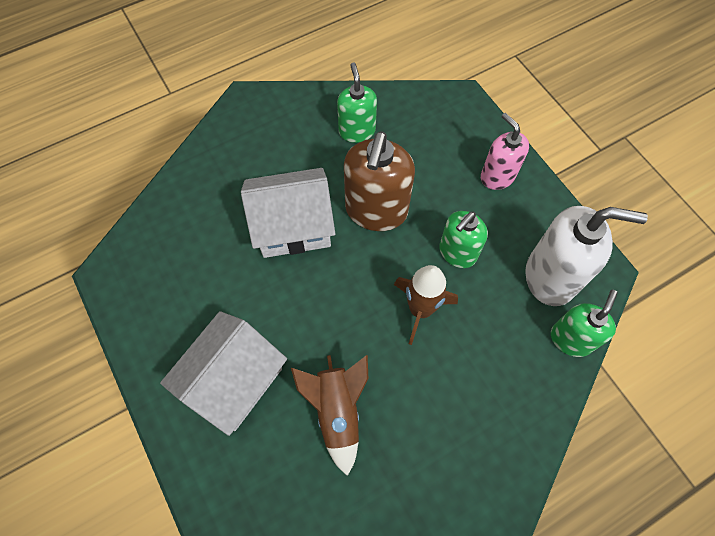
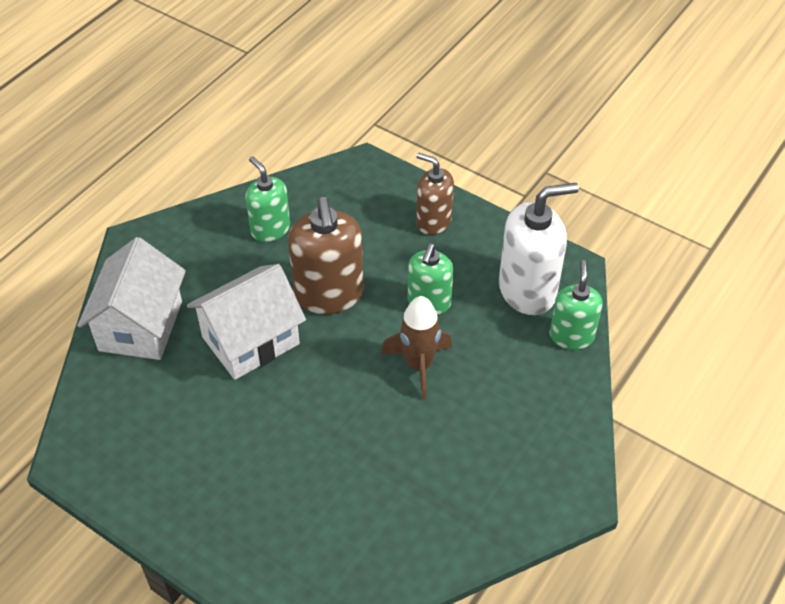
camera: 25 degrees left, 15 degrees down
white house [160,311,287,436] -> white house moved to [77,237,186,360]
brown rocket [291,355,368,476] -> none
pink soap dispenser [481,113,529,190] -> brown soap dispenser [416,152,454,235]

